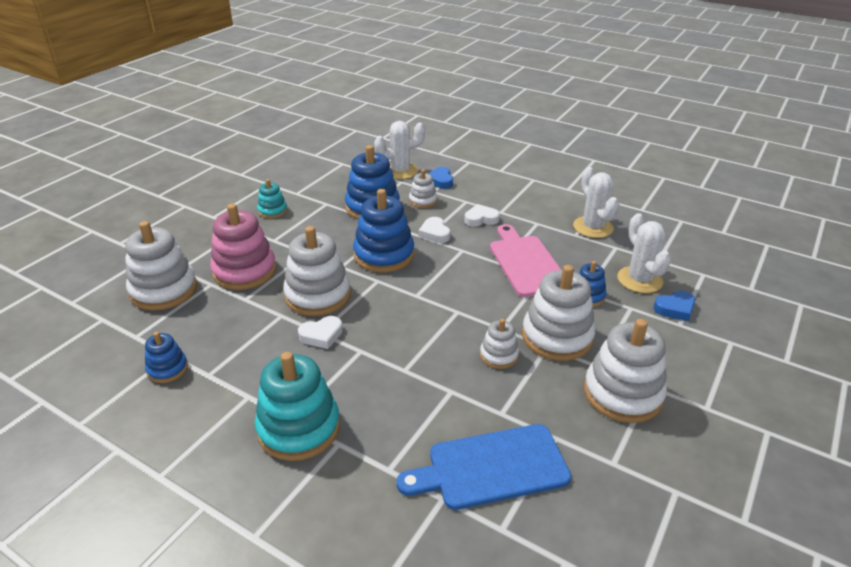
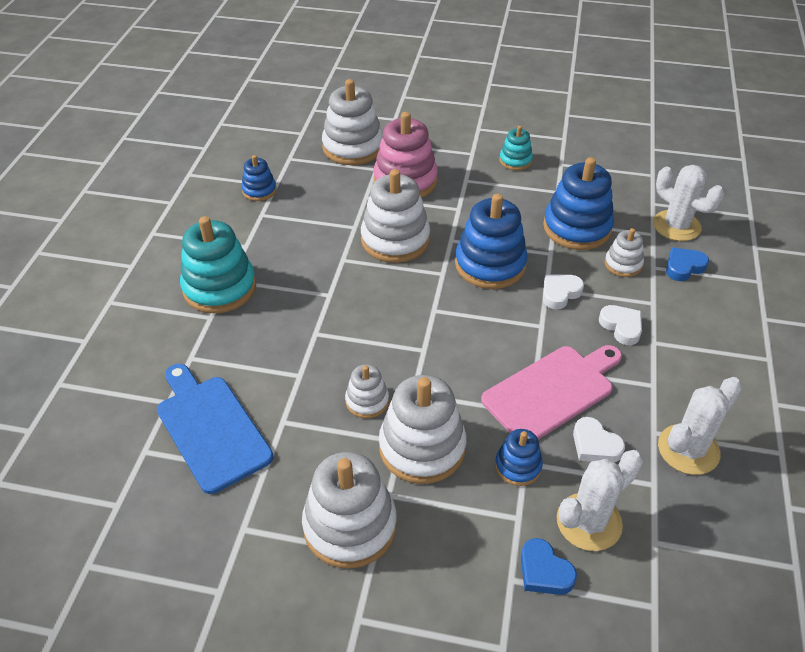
camera: 70 degrees right, 10 degrees up
white heart [298,316,343,349] -> white heart moved to [573,417,625,463]

